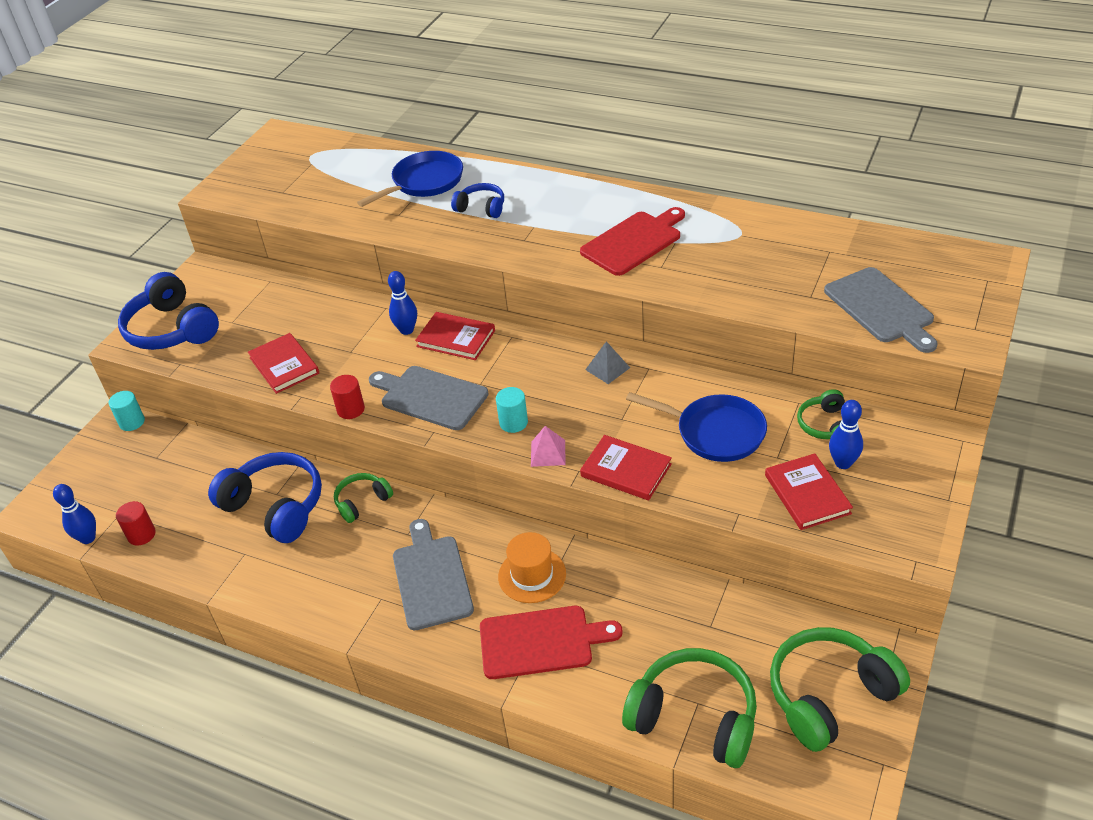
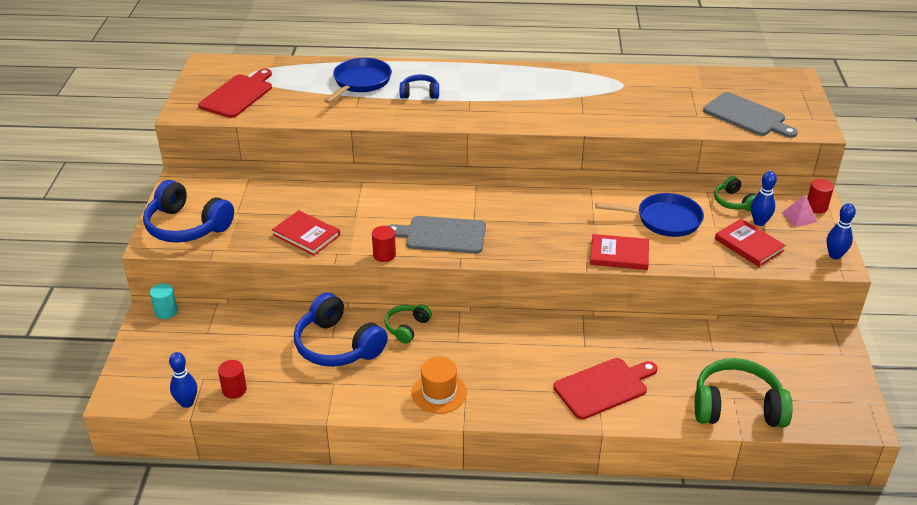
camera: 25 degrees left, 5 degrees down
blue headphones [208,452,322,543] -> blue headphones turned 150 degrees counterclockwise [294,292,388,367]
blue bowling pin [388,271,417,335] -> blue bowling pin moved to [826,203,856,259]
grey cutting board [393,519,474,630] -> none
red book [415,312,495,360] -> none
turquoise cylinder [496,387,528,433] -> none
orange hat [498,532,566,603] -> orange hat moved to [412,357,467,413]
pink pyramid [531,426,565,467] -> pink pyramid moved to [782,194,817,227]
red cutting board [580,207,685,276] -> red cutting board moved to [198,69,272,118]
grey pyramid [585,341,630,384] -> none
green headphones [770,627,910,752] -> none
none -> red cylinder [807,179,834,213]

